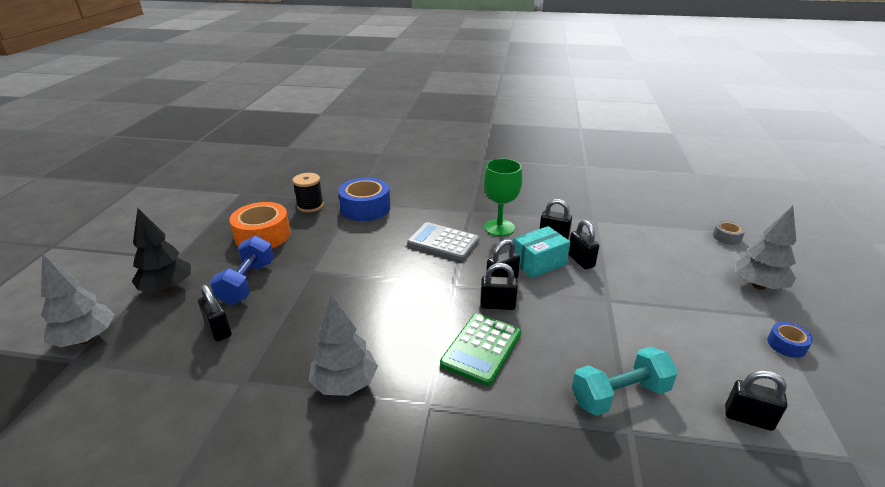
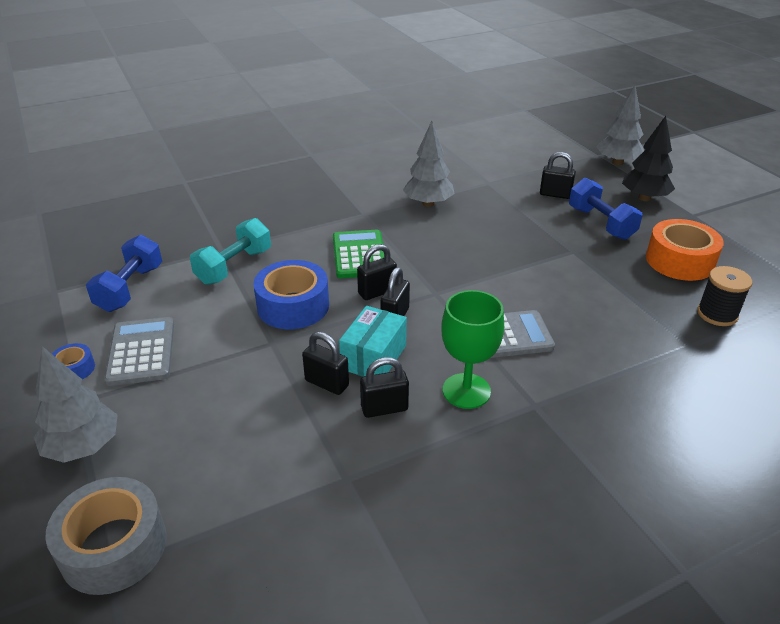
camera: 145 degrees right, 5 degrees up
blue tape [338,178,390,221] -> blue tape moved to [253,260,329,329]
grey tape [713,221,745,245] -> grey tape [46,477,167,595], size x2.04
black padlock [725,370,787,431] -> blue dumbbell [86,235,162,312]
none -> grey calculator [104,317,174,386]

